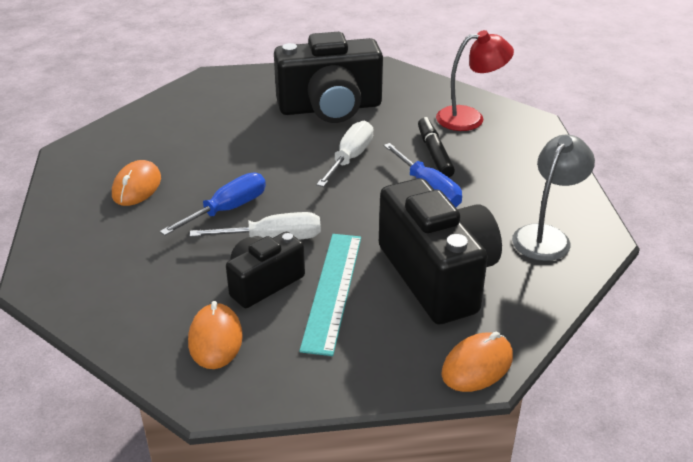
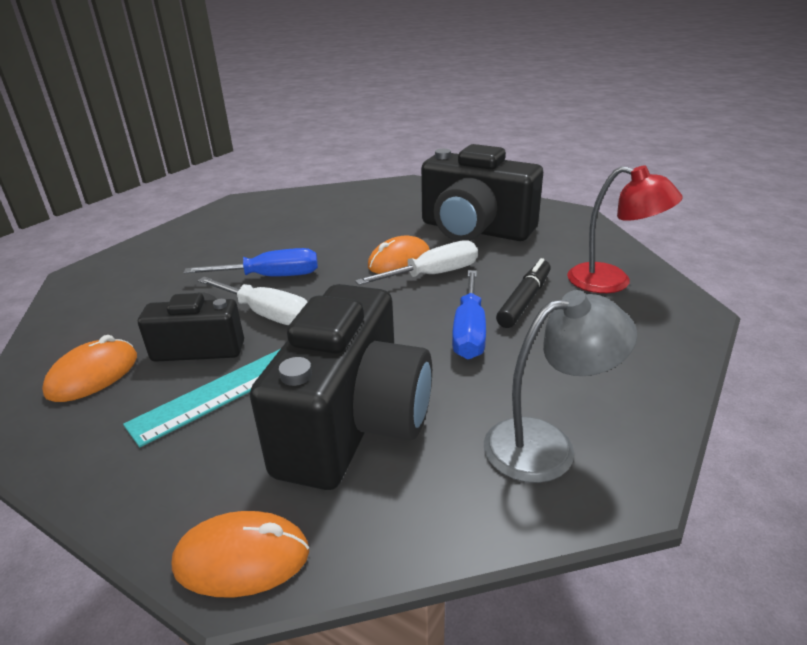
camera: 40 degrees right, 5 degrees down
orange mouse [112,160,161,206] -> orange mouse moved to [368,236,430,274]

